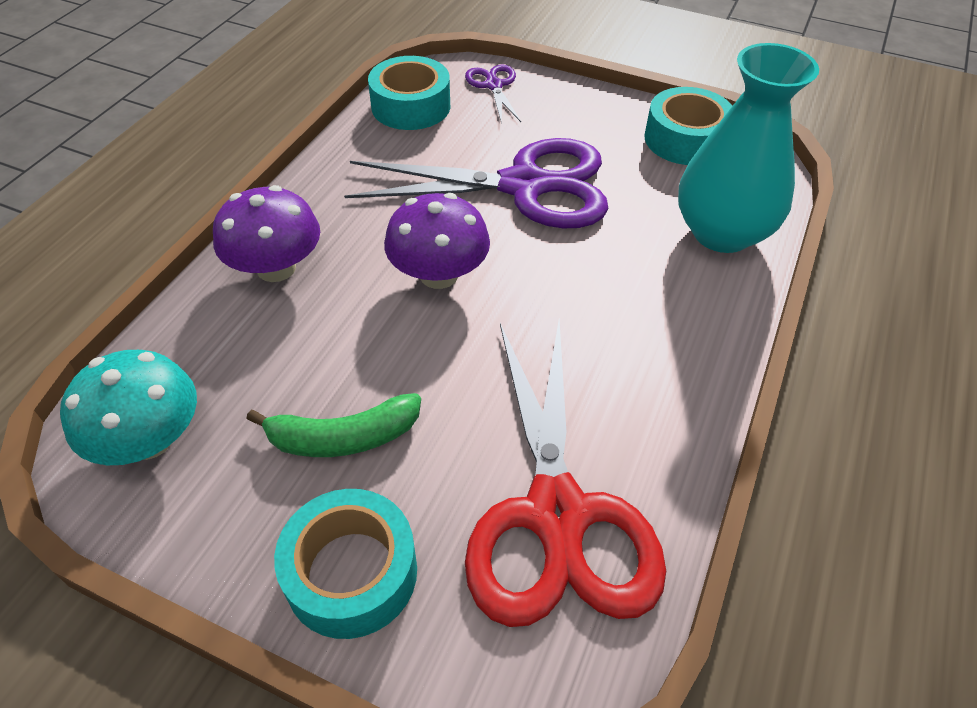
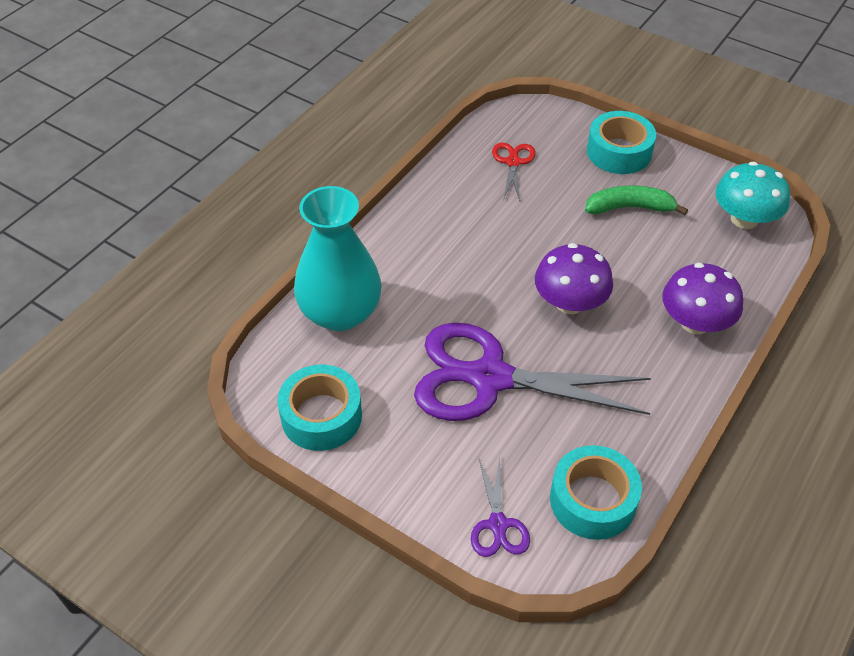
camera: 170 degrees left, 0 degrees up
red scissors [465,320,666,627] -> red scissors [492,142,536,201], size x0.44

